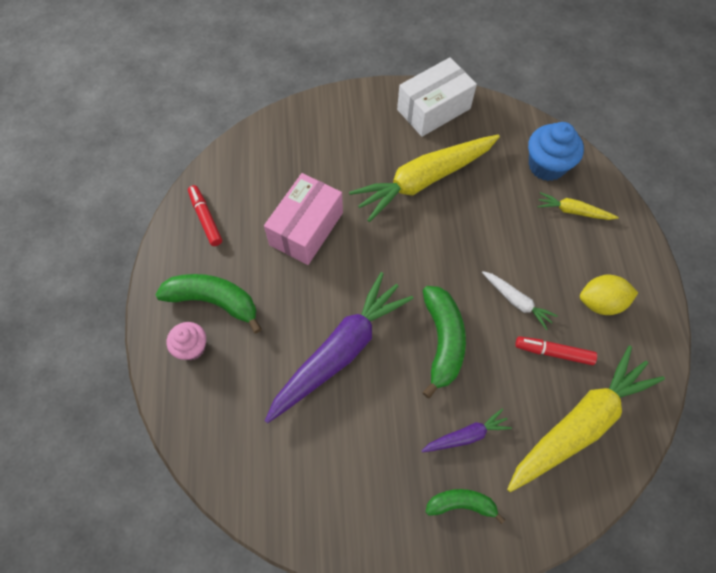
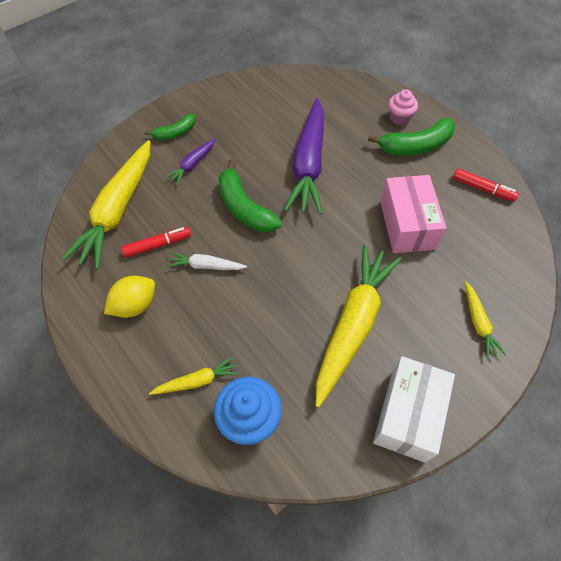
camera: 145 degrees right, 5 degrees down
none -> yellow carrot [465,281,506,359]

